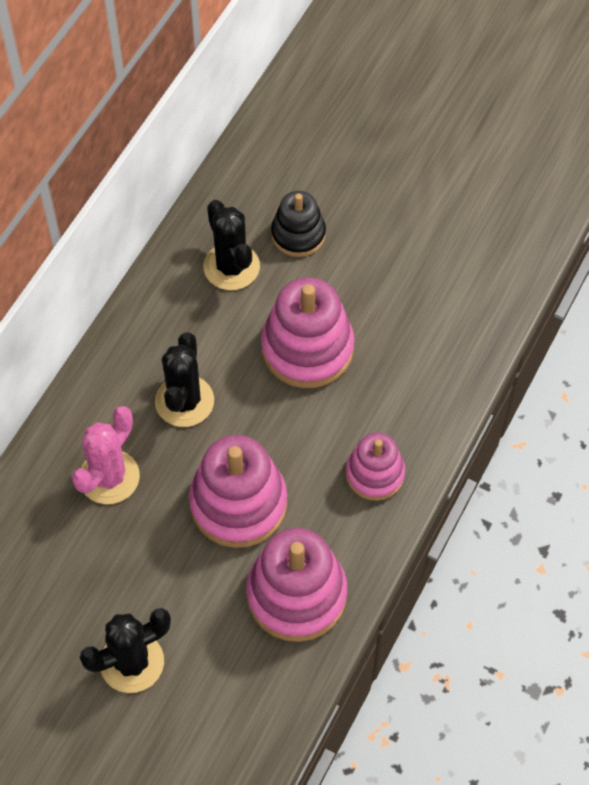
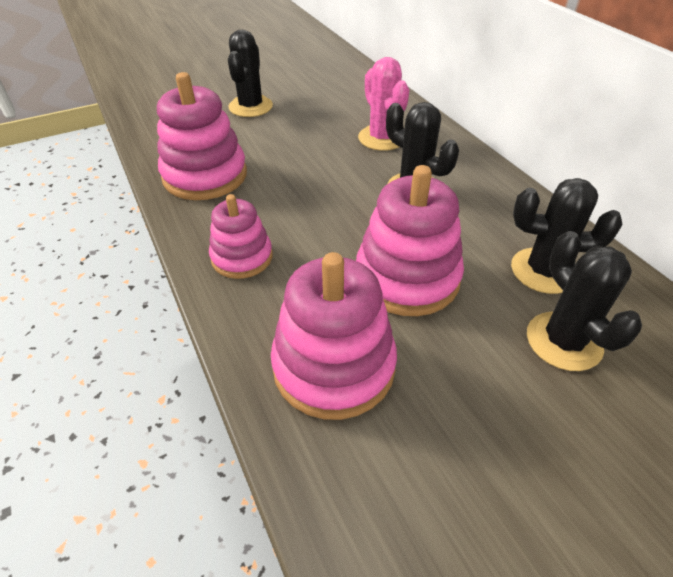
camera: 125 degrees right, 15 degrees down
pink stacking toy [189,435,287,548] -> pink stacking toy moved to [271,252,397,420]
black stacking toy [271,191,326,257] -> black cactus [527,231,642,371]

